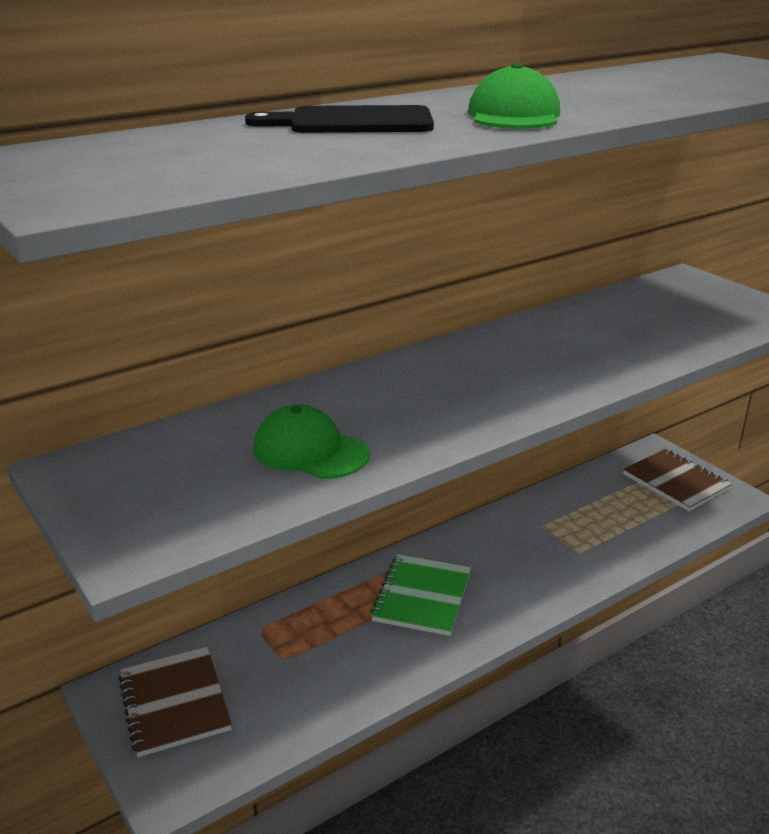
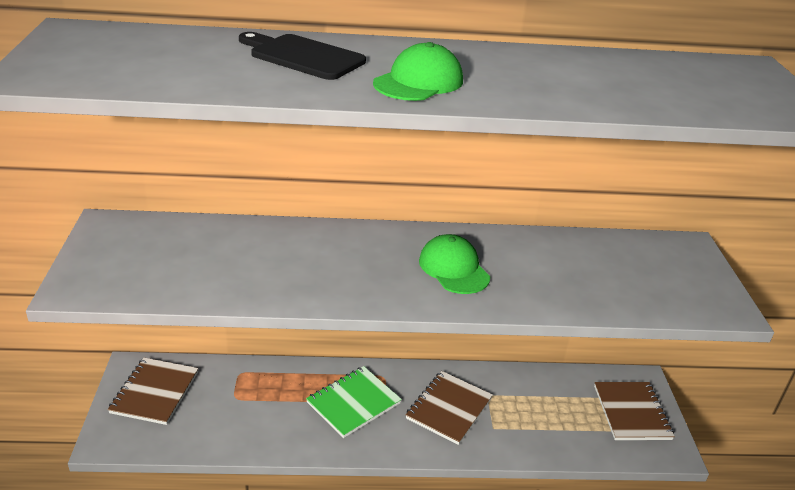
camera: 30 degrees right, 5 degrees up
green cap [254,404,370,479] -> green cap moved to [419,234,490,294]
none -> brown notebook [406,371,493,445]

